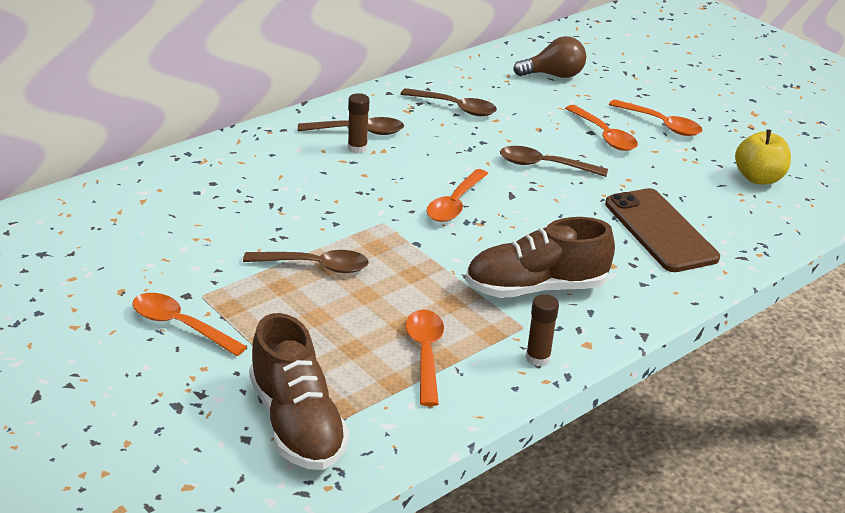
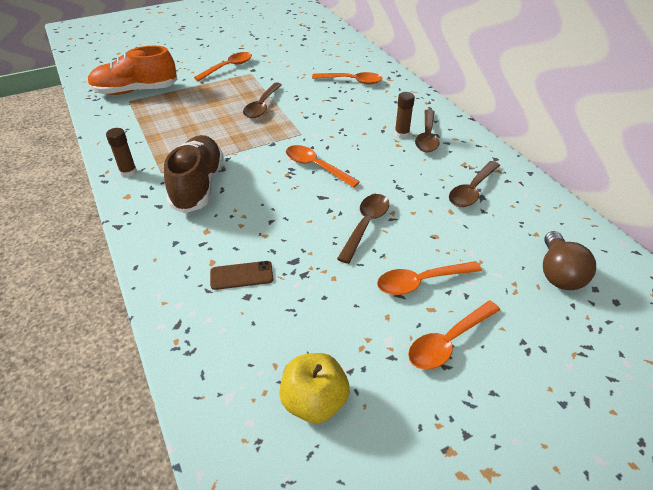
camera: 105 degrees right, 10 degrees up
brown shoe [249,313,349,470] -> orange shoe [88,46,178,95]
orange spoon [405,310,444,406] -> orange spoon moved to [312,72,383,84]
brown phone [605,188,720,272] -> brown phone [210,261,273,290], size x0.49

